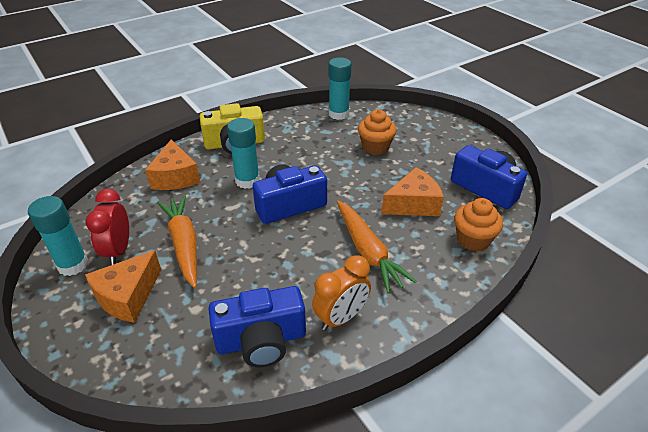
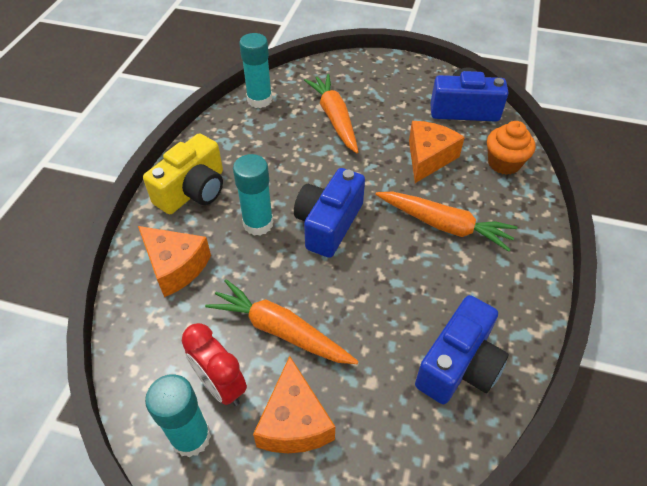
camera: 40 degrees left, 10 degrees up
orange clock [312,255,371,330] -> none
orange cupcake [358,109,397,155] -> orange carrot [304,74,358,153]

